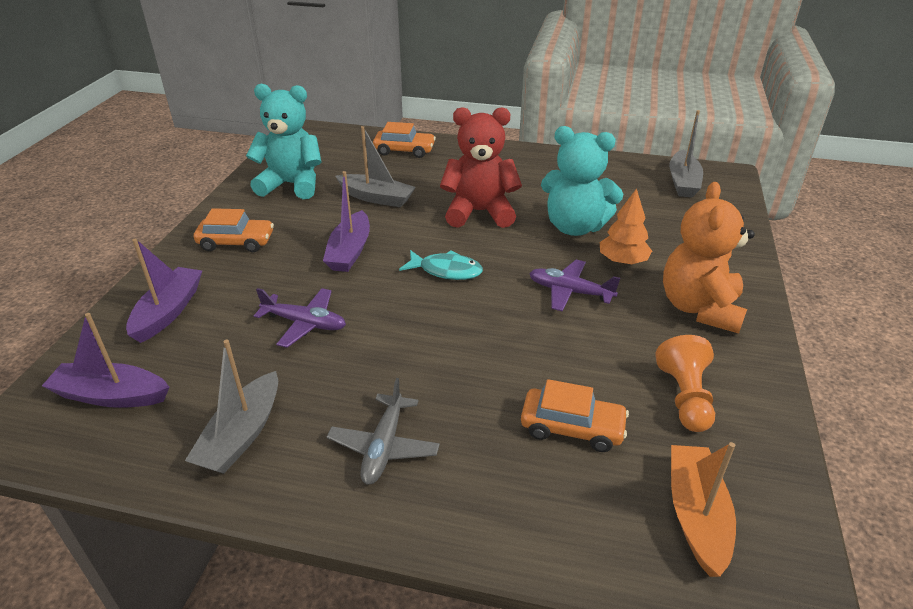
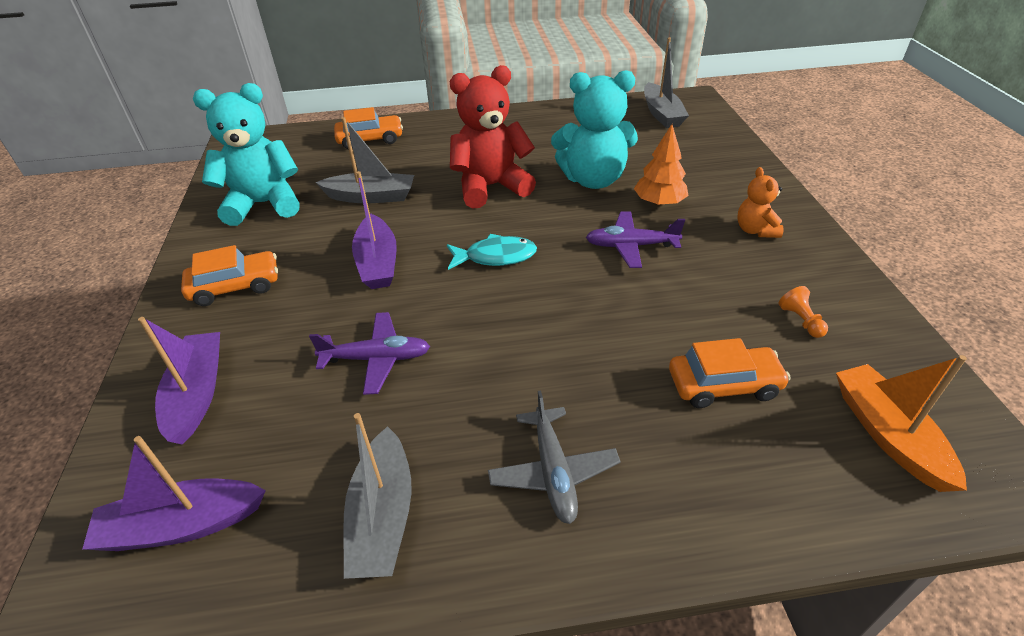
camera: 20 degrees left, 5 degrees up
orange pawn [655,335,715,432] -> orange pawn [779,286,828,338], size x0.55
orange teddy bear [663,182,755,334] -> orange teddy bear [737,167,783,238], size x0.51

